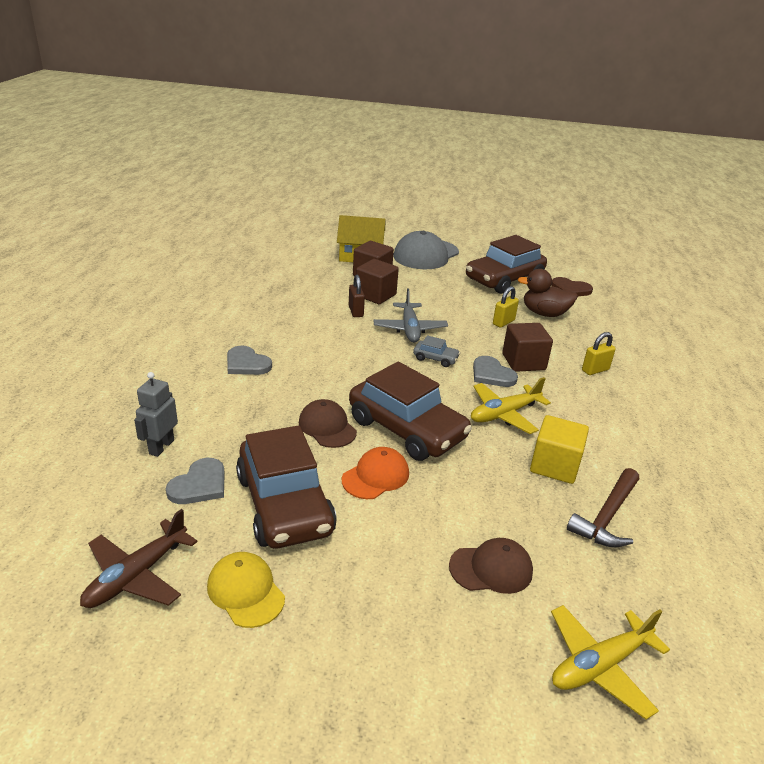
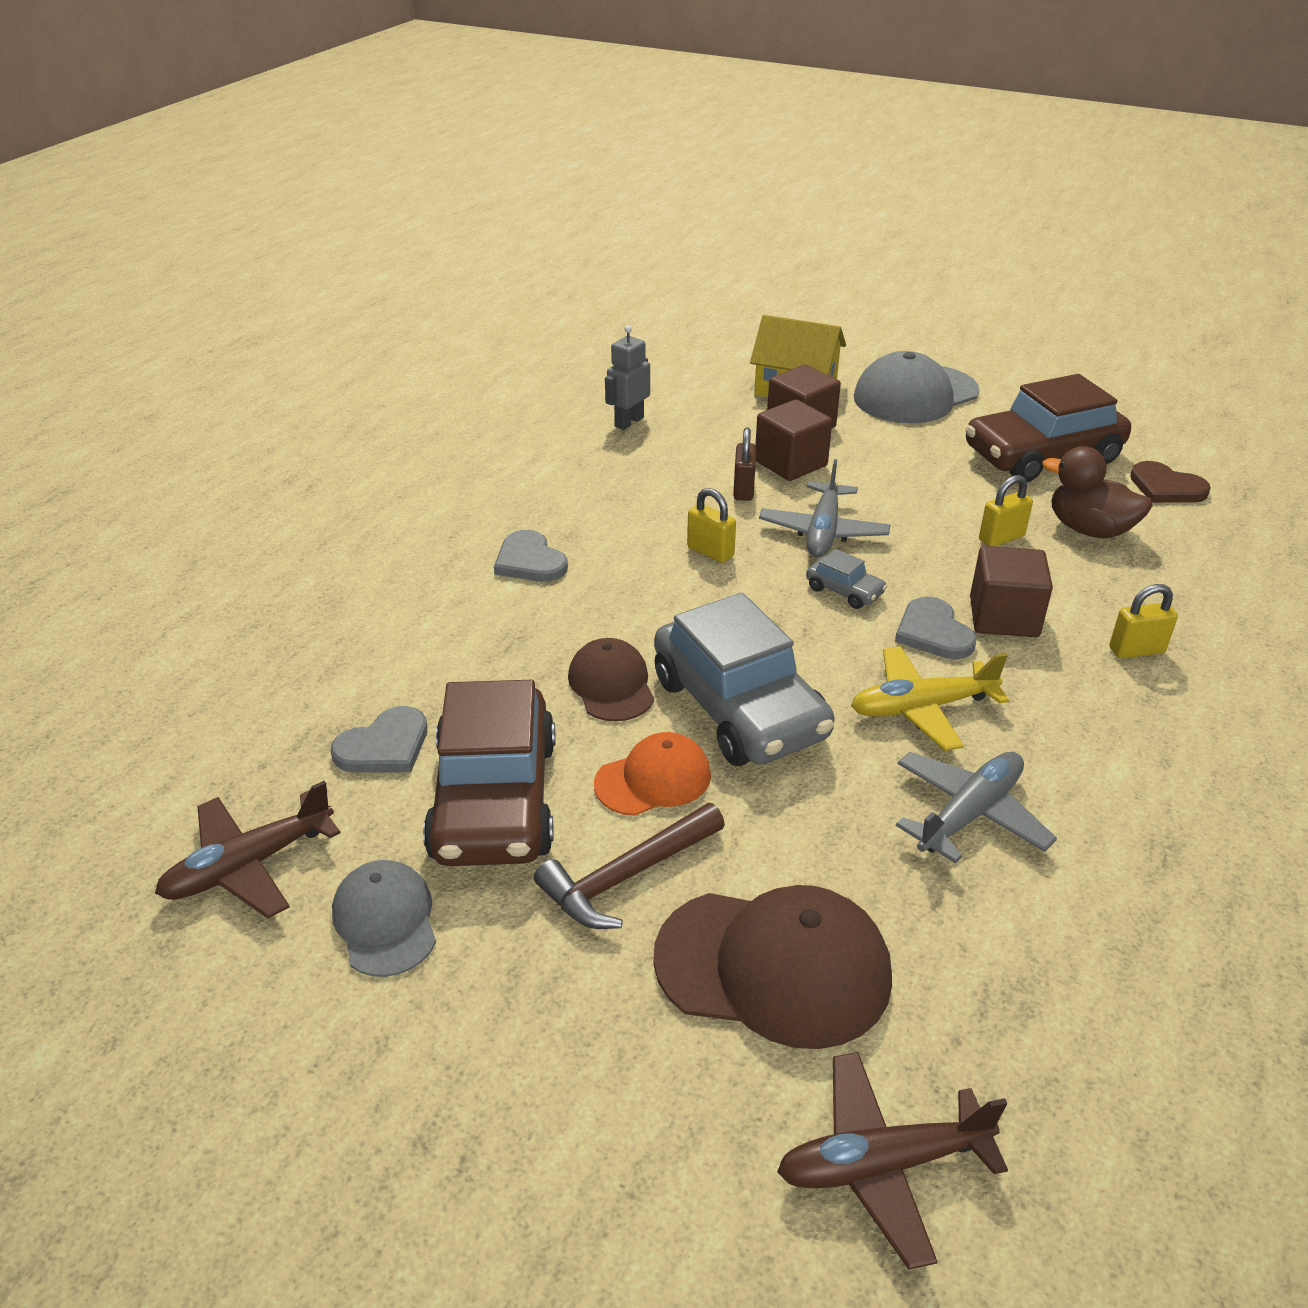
camera: 20 degrees right, 5 degrees up
grey robot [134,372,178,457] -> grey robot moved to [605,325,650,430]
yellow cap [207,552,285,628] -> grey cap [332,860,436,977]
brown car [349,361,472,461] -> grey car [654,593,835,766]
brown cap [449,538,533,594] -> brown cap [653,885,892,1049], size x1.69
yellow cube [530,415,589,484] -> grey plane [896,752,1057,863]
yellow plane [551,605,670,720] -> brown plane [777,1052,1008,1270]
brown hammer [567,468,639,548] -> brown hammer moved to [534,803,725,929]
none -> yellow padlock [687,488,736,563]

